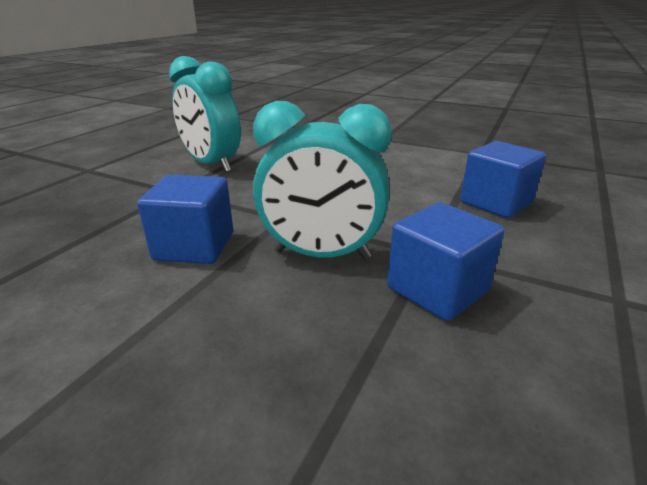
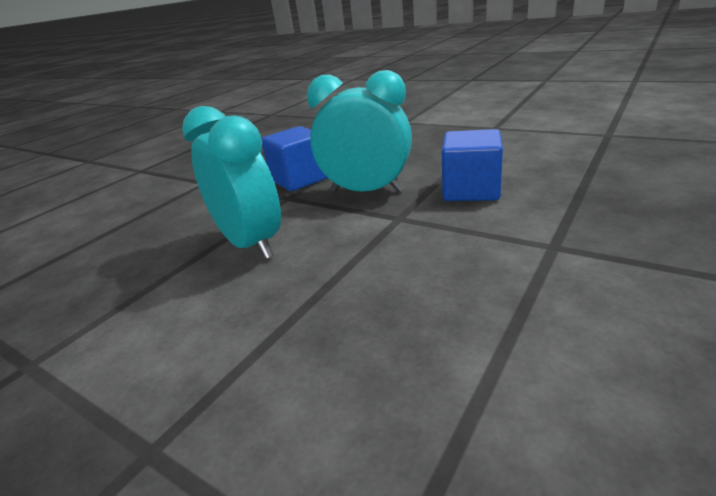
camera: 170 degrees left, 0 degrees up
turquoise clock [169,56,241,173] -> turquoise clock moved to [182,106,281,259]
blue cube [460,141,546,218] -> none

